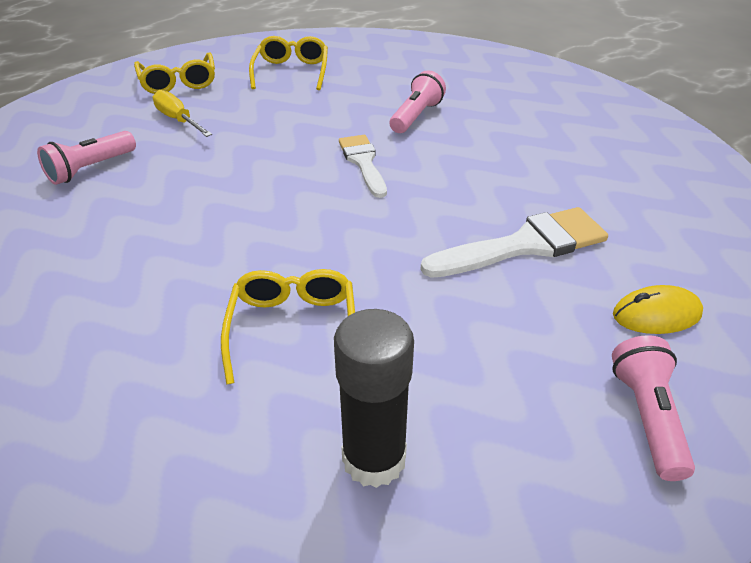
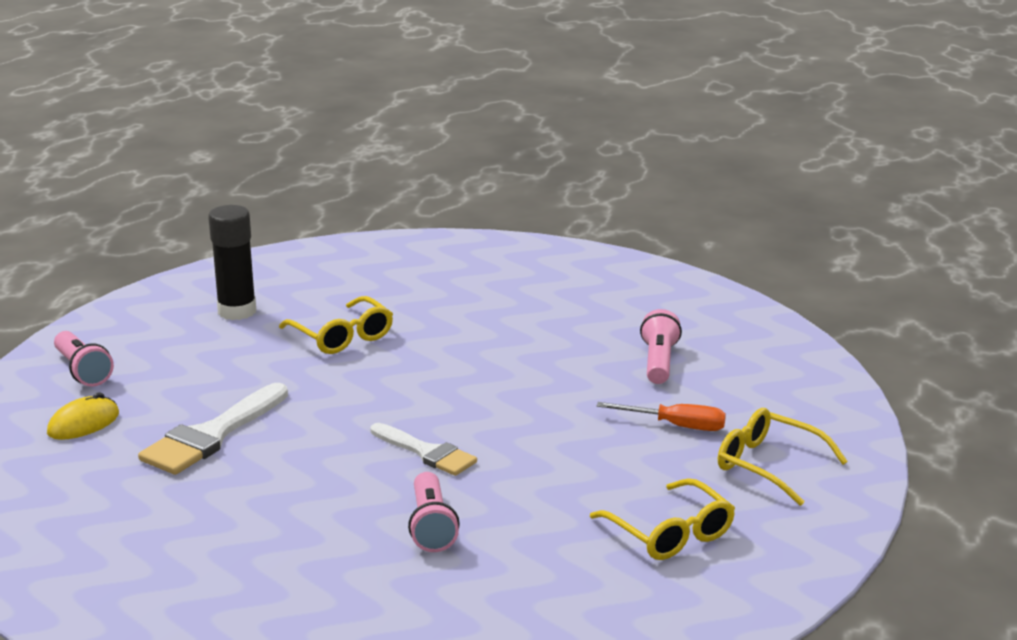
camera: 145 degrees right, 15 degrees down
yellow screwdriver [153,90,212,137] -> orange screwdriver [597,402,726,431]

